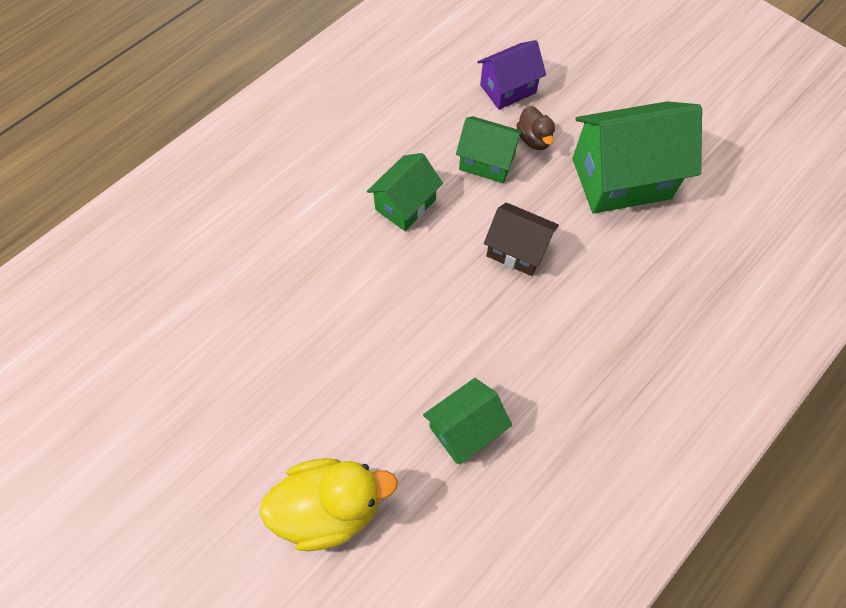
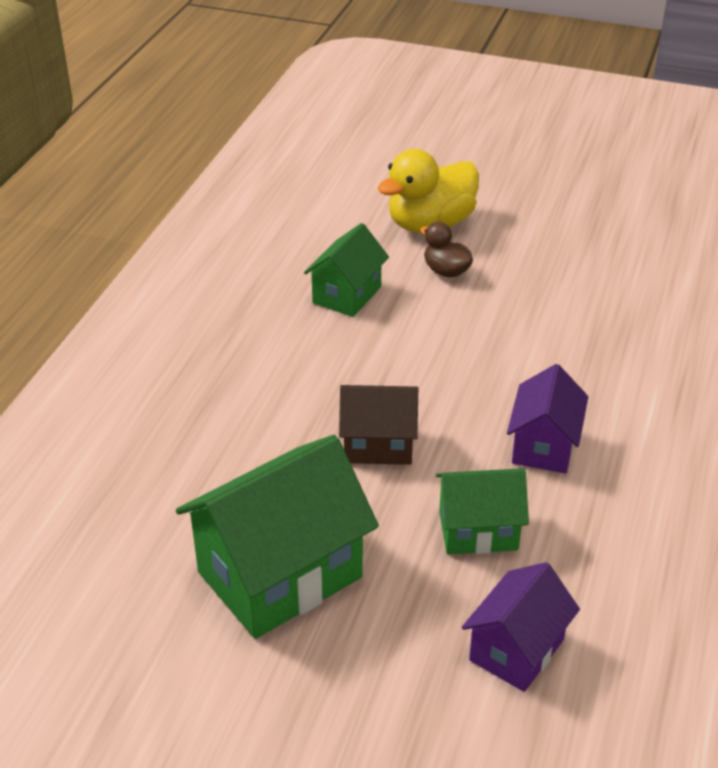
camera: 155 degrees right, 25 degrees down
green house [367,153,443,231] -> purple house [507,364,588,473]
brown duck [517,106,555,150] -> brown duck moved to [420,222,473,278]

